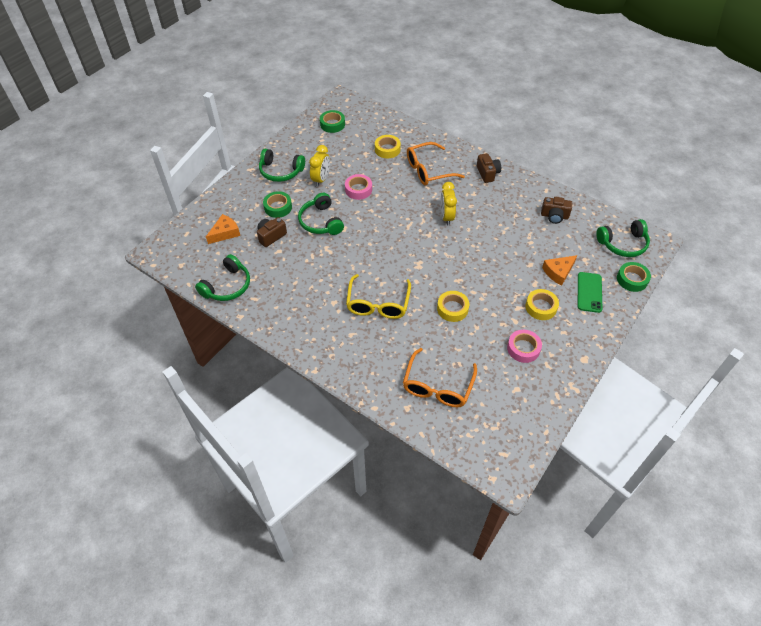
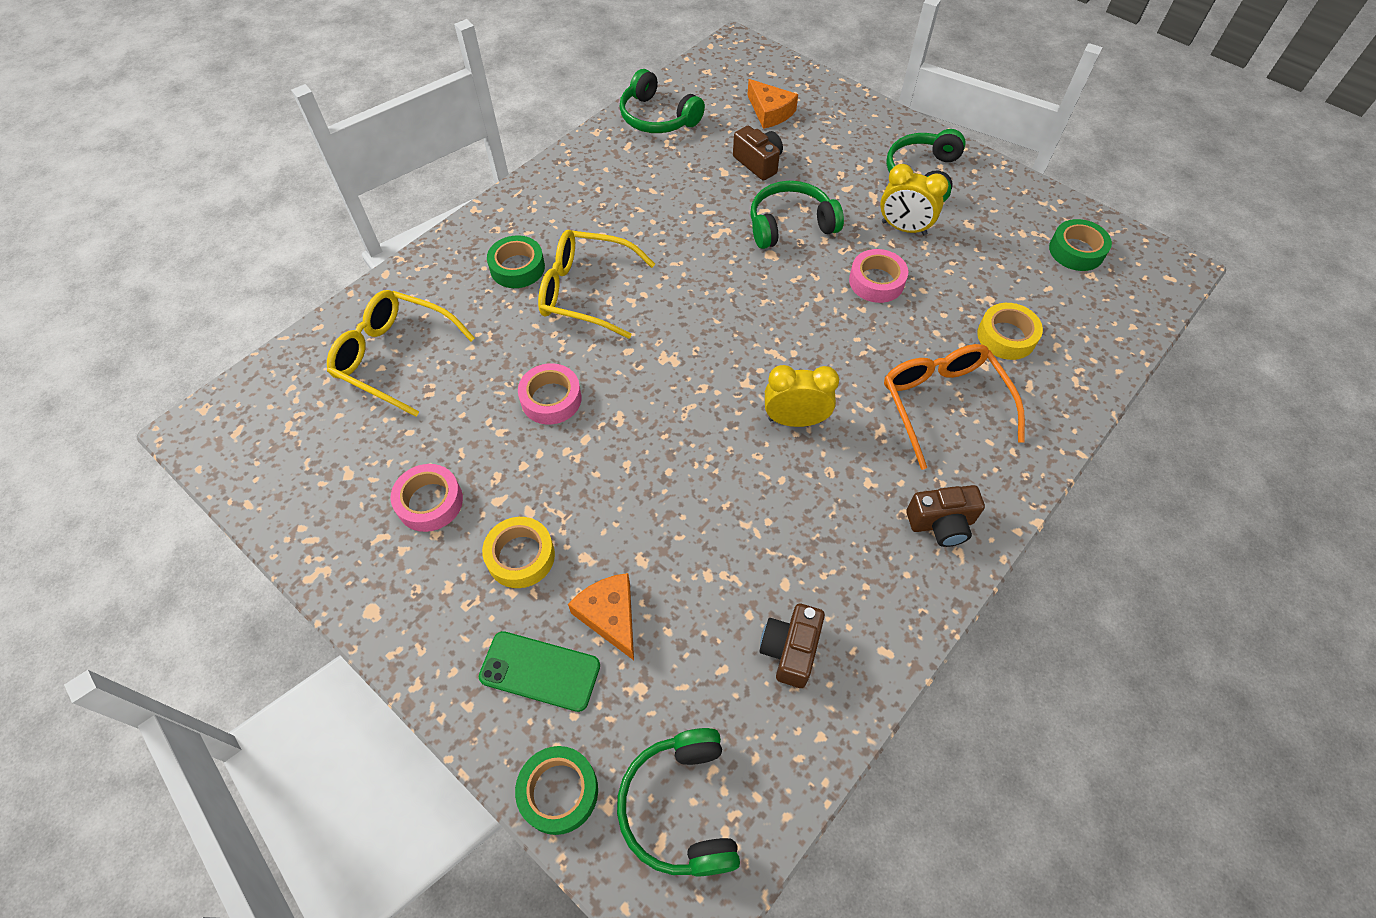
camera: 95 degrees right, 5 degrees up
green tape [263,191,292,218] -> green tape moved to [487,235,545,288]
orange glasses [403,348,477,407] -> yellow glasses [327,290,475,417]
yellow tape [437,291,469,322] -> pink tape [518,363,582,425]

